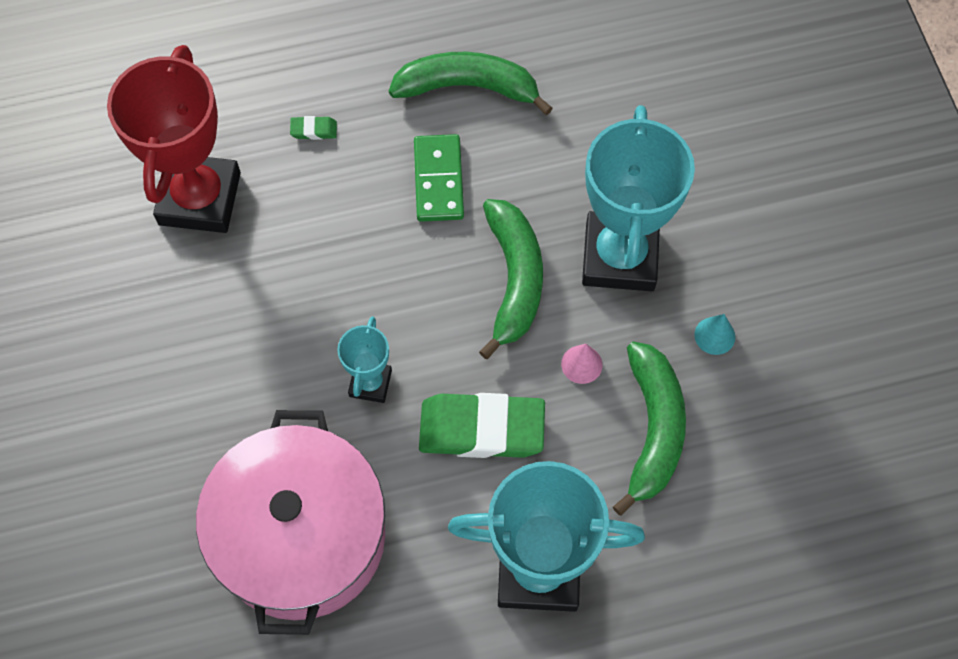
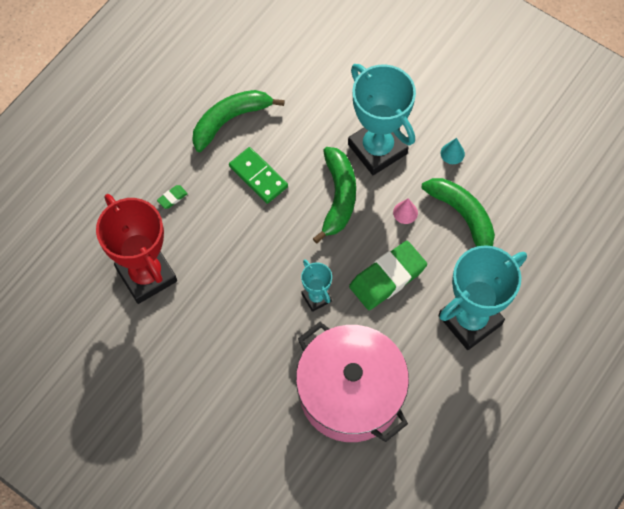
camera: 40 degrees left, 0 degrees up
green banana [479,199,543,359] -> green banana turned 45 degrees clockwise [313,147,356,244]

